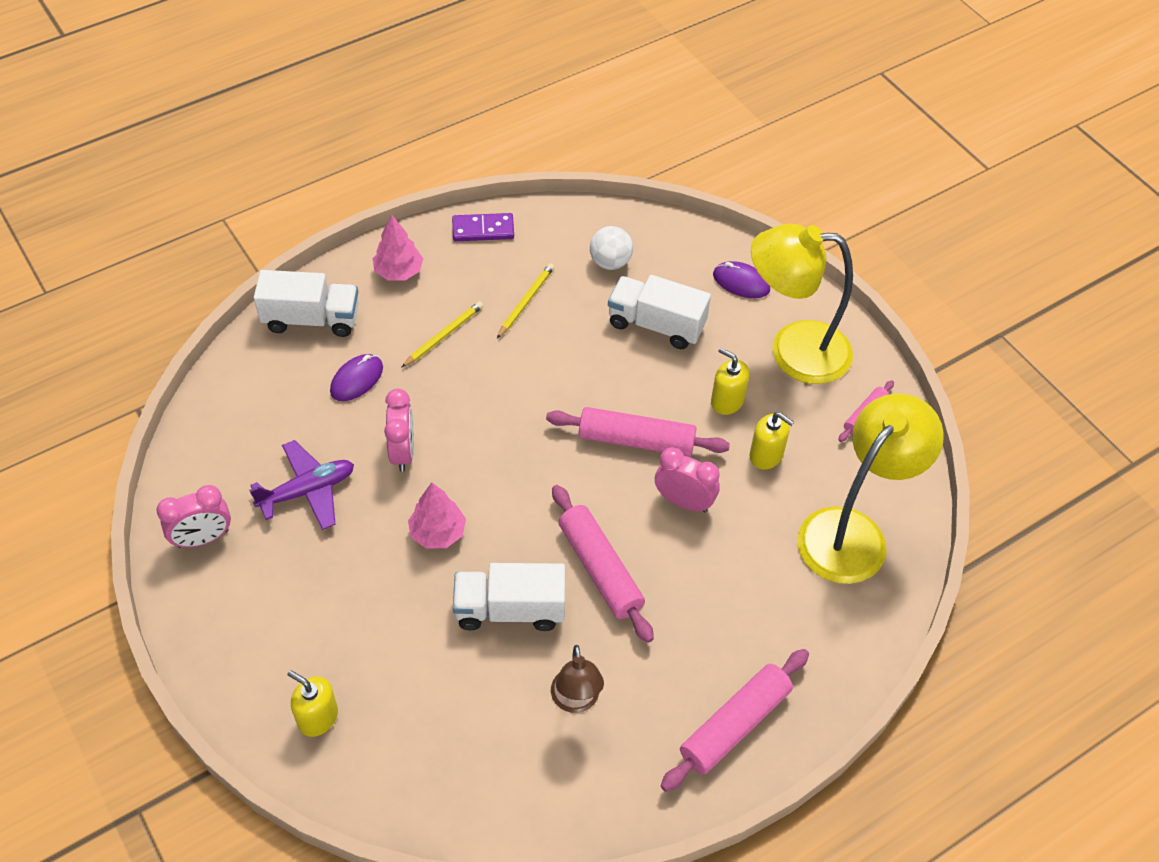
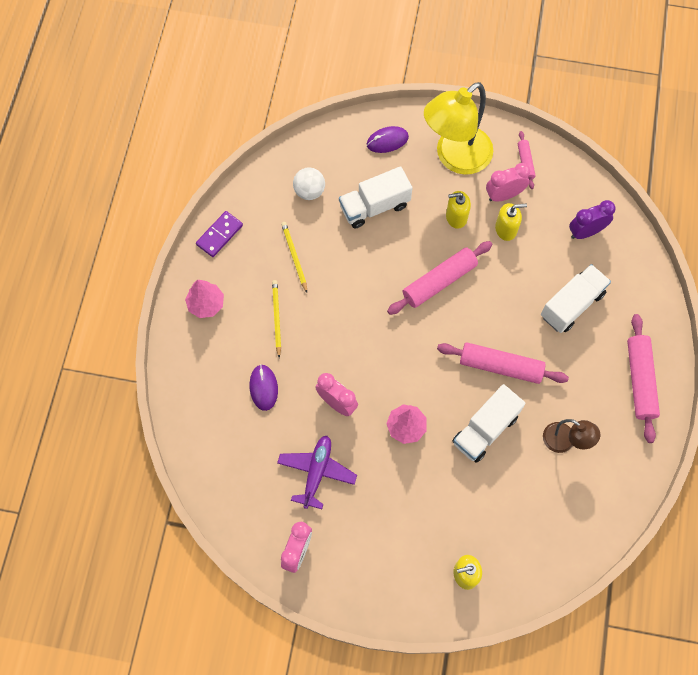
camera: 45 degrees left, 15 degrees up
white truck [254,270,359,337] -> white truck moved to [541,264,611,333]
pink clock [655,447,720,513] -> pink clock moved to [486,163,530,202]
yellow lamp [797,394,944,584] -> purple clock [569,200,616,239]

